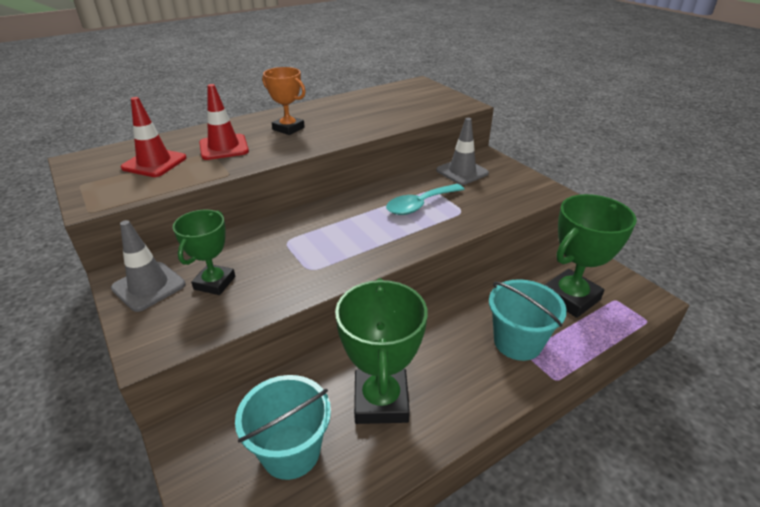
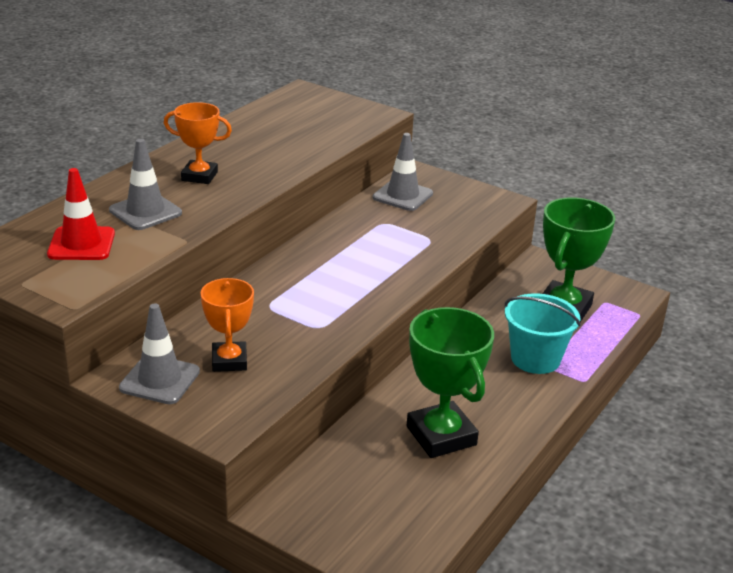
camera: 25 degrees left, 5 degrees down
green trophy [173,210,235,295] -> orange trophy [201,278,254,372]
red traffic cone [199,84,249,160] -> grey traffic cone [109,139,182,230]
turquoise bucket [235,375,331,480] -> none
turquoise spoon [386,184,465,215] -> none

